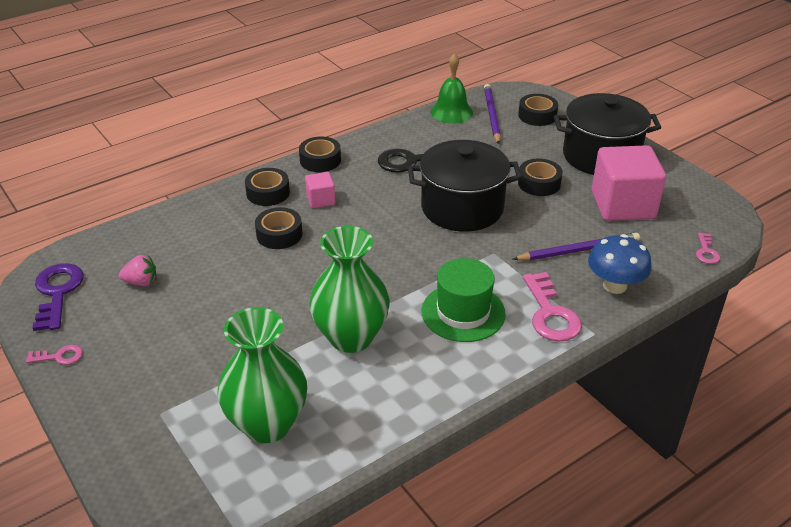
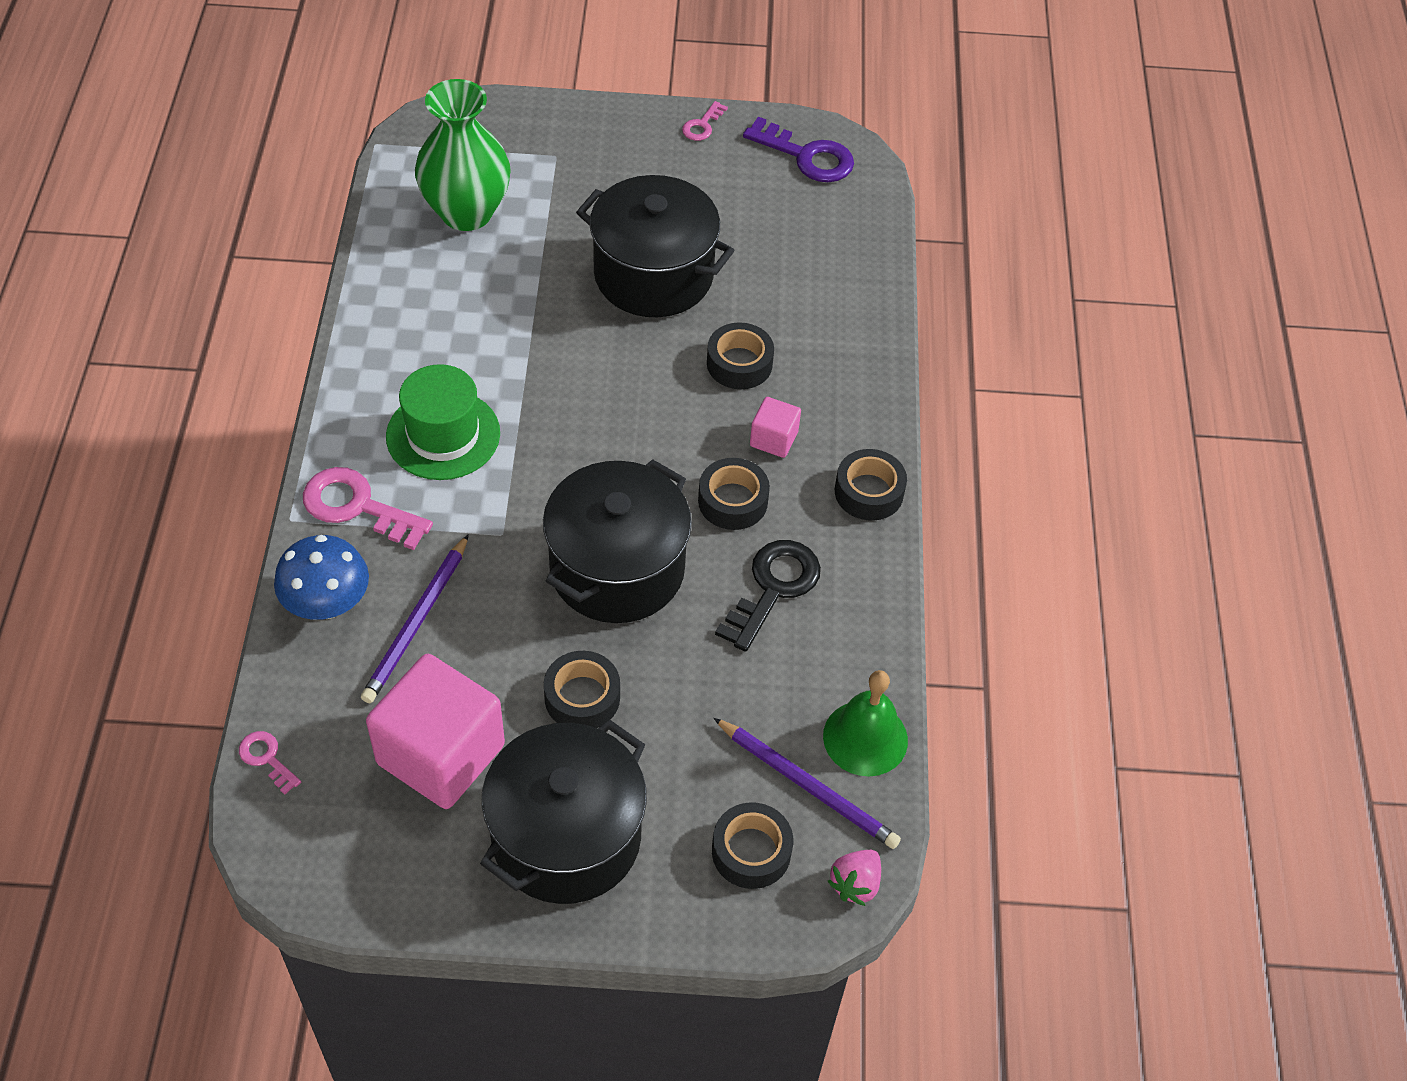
camera: 125 degrees right, 15 degrees up
pink strawberry [119,255,157,286] -> pink strawberry moved to [828,850,881,906]
black tape [245,168,290,206] -> black tape moved to [698,458,770,530]
green vase [309,226,390,353] -> none
none -> black pot [576,175,735,317]

